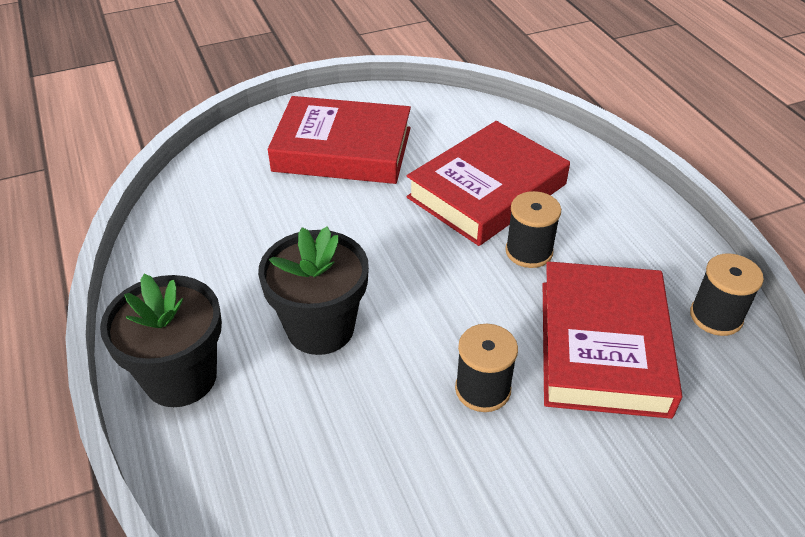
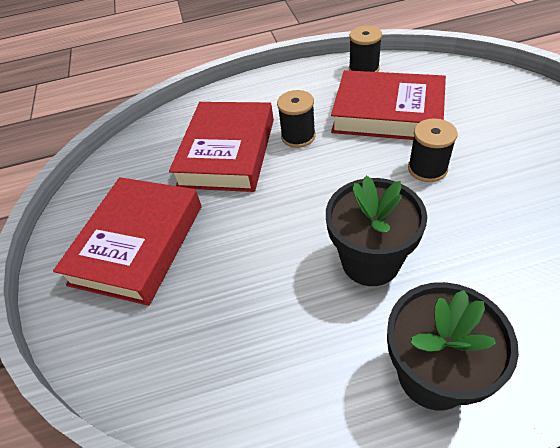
camera: 75 degrees left, 5 degrees up
red book [407,121,570,246] -> red book turned 45 degrees clockwise [169,102,274,192]

